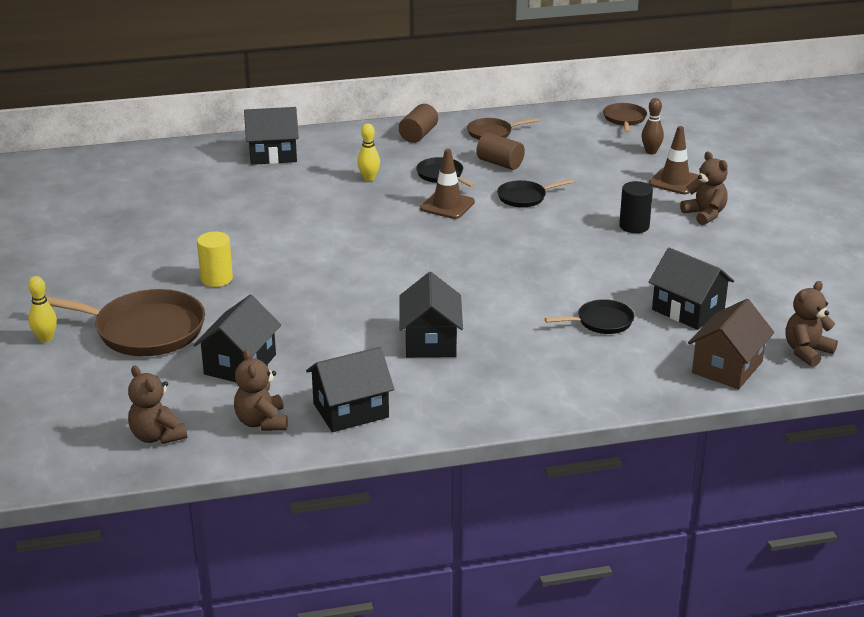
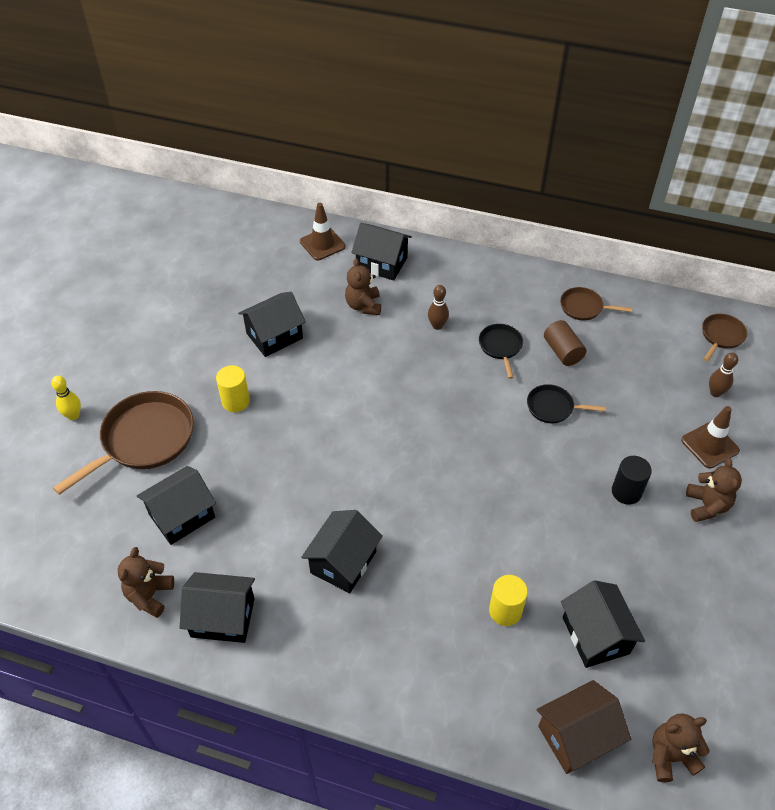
camera: 30 degrees right, 20 degrees up
brown pan [45,289,205,356] -> brown pan turned 90 degrees counterclockwise [53,391,194,495]
brown teddy bear [128,365,187,444] -> brown teddy bear moved to [345,258,381,315]
yellow bowling pin [357,123,380,181] -> brown bowling pin [428,285,449,330]
brown cylinder [399,104,438,143] -> none
brown traffic cone [420,149,475,219] -> brown traffic cone moved to [300,203,346,260]
black pan [545,299,634,334] -> yellow cylinder [489,575,528,626]
none -> black house [238,292,306,357]

